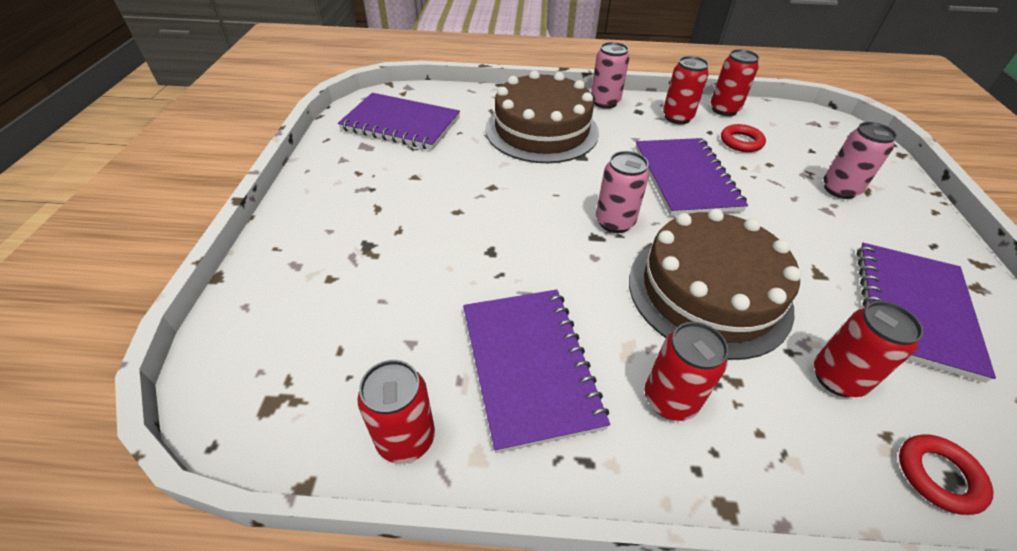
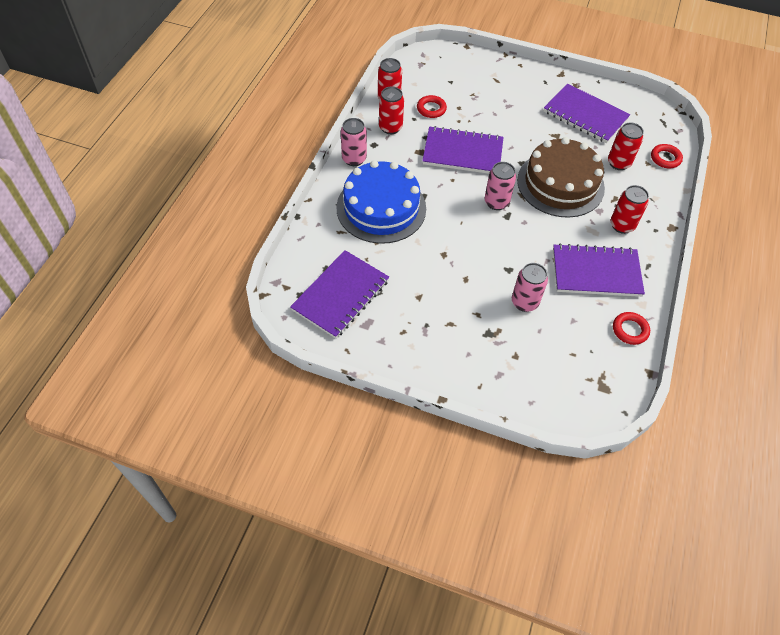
camera: 75 degrees left, 10 degrees up
red can [358,360,435,463] -> red ring [613,312,650,345]
brown cake [485,70,599,163] -> blue cake [336,160,426,244]
pink can [823,122,897,199] -> pink can moved to [512,263,548,312]

